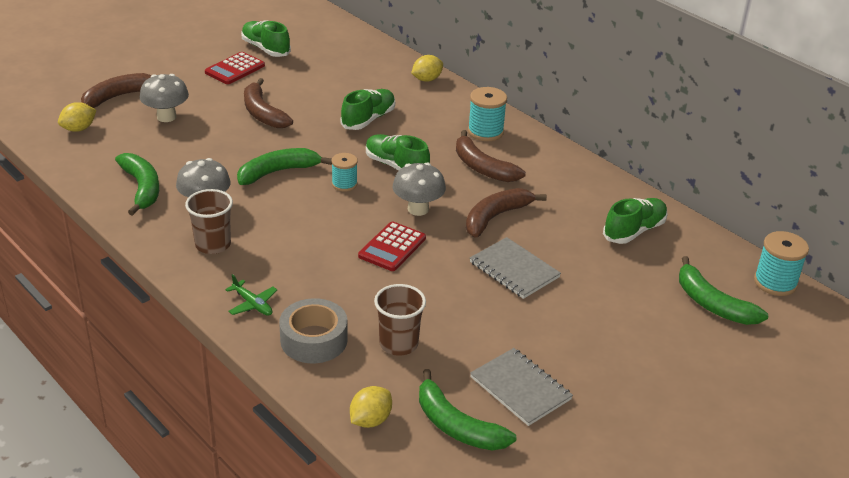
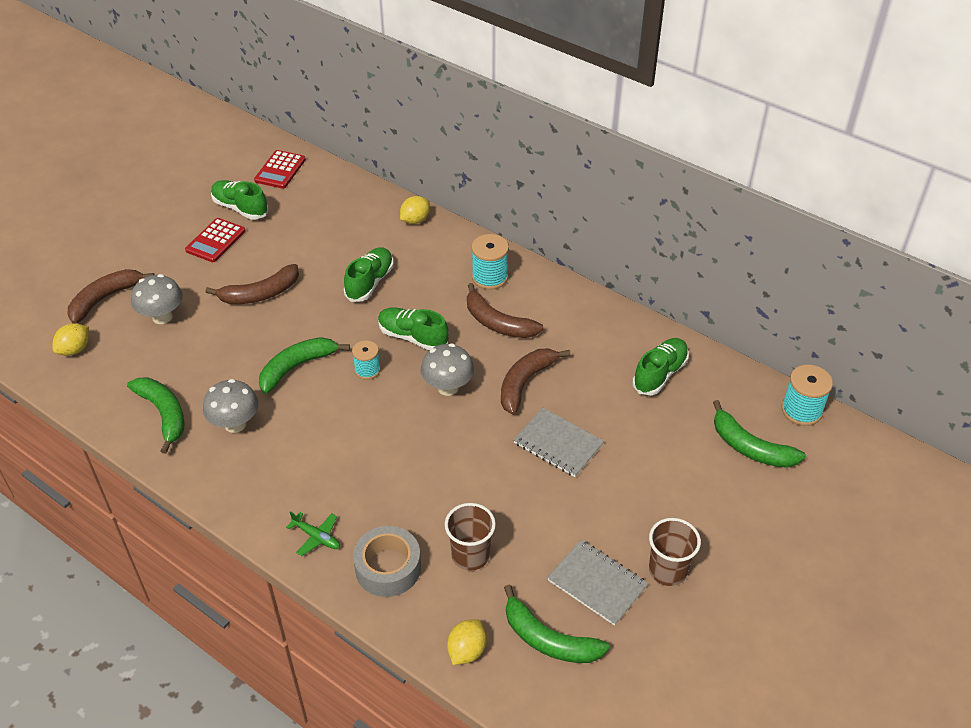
camera: 10 degrees left, 10 degrees up
brown cup [185,189,233,254] -> brown cup moved to [649,518,701,586]
brown banana [244,78,293,128] -> brown banana turned 75 degrees counterclockwise [205,264,299,304]
red calculator [358,221,426,271] -> red calculator moved to [254,150,306,189]

